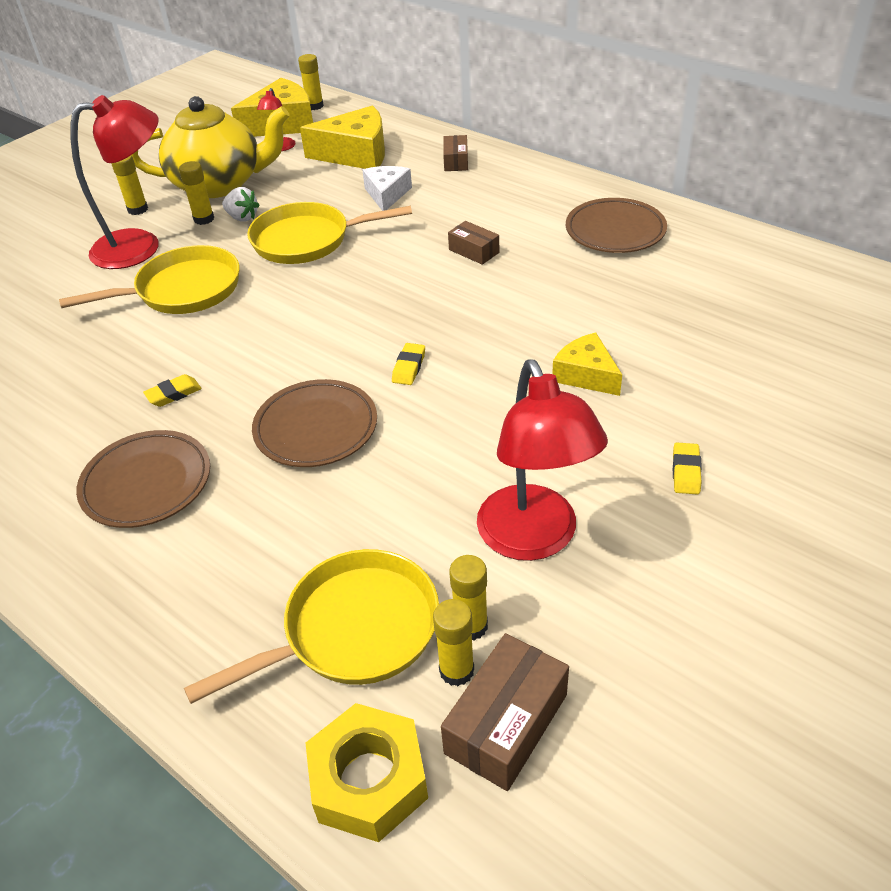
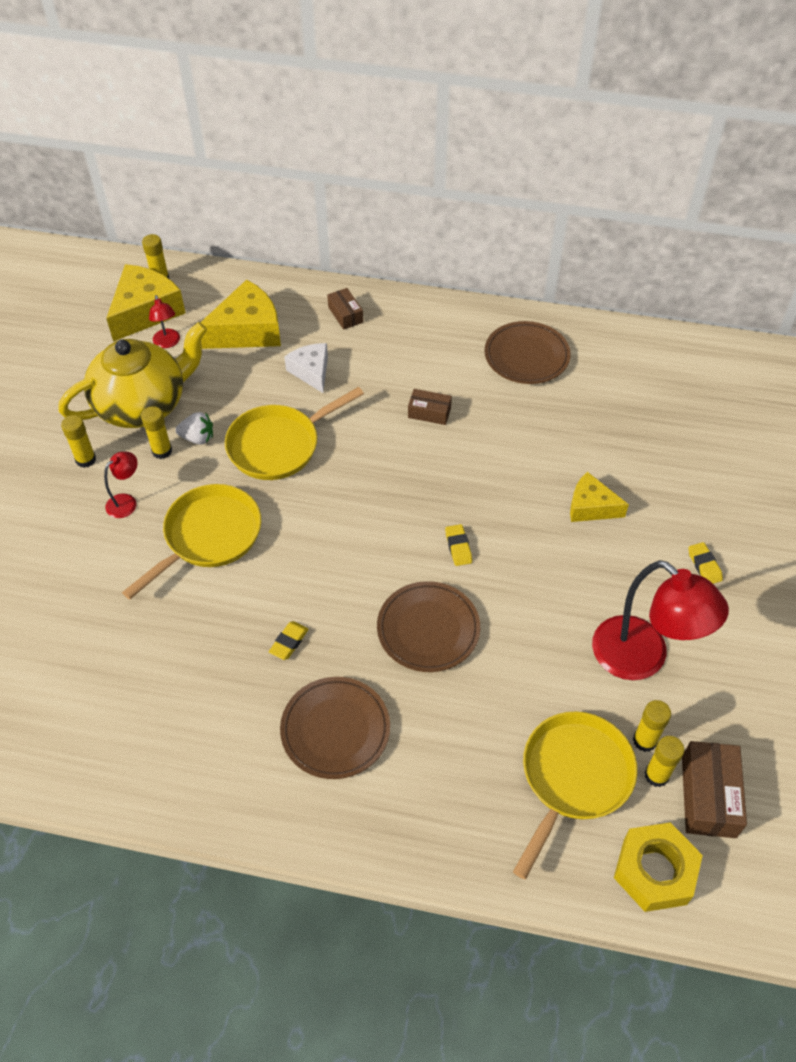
camera: 30 degrees left, 10 degrees up
red lamp [70,95,159,269] -> red lamp [104,452,137,518], size x0.46

